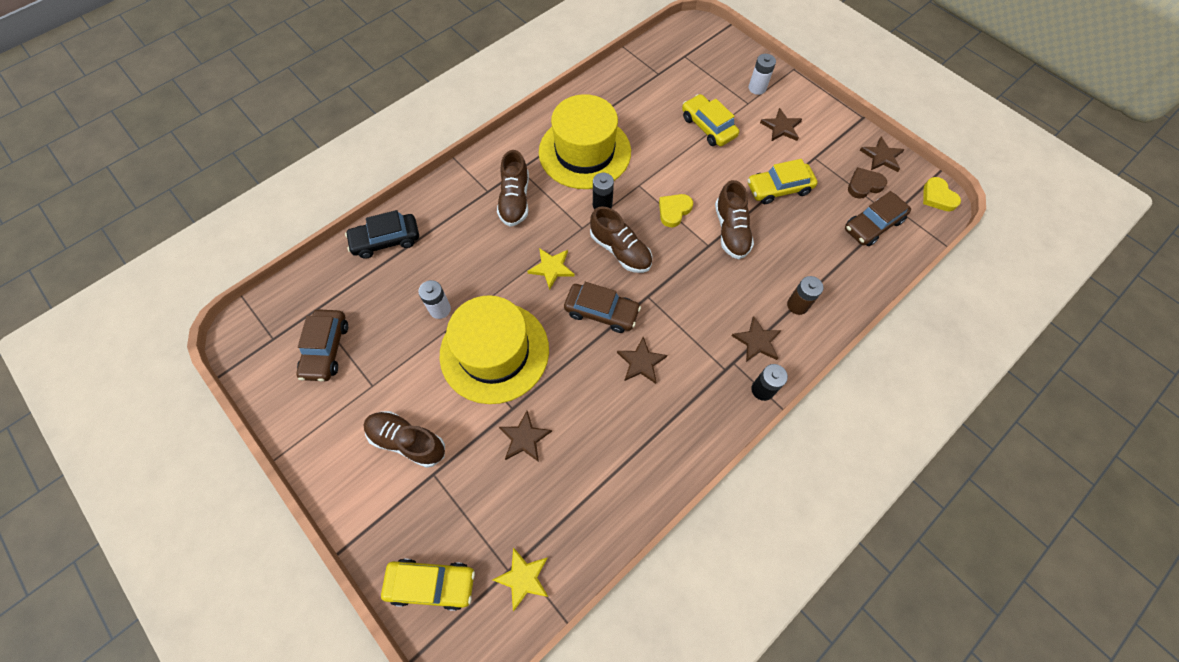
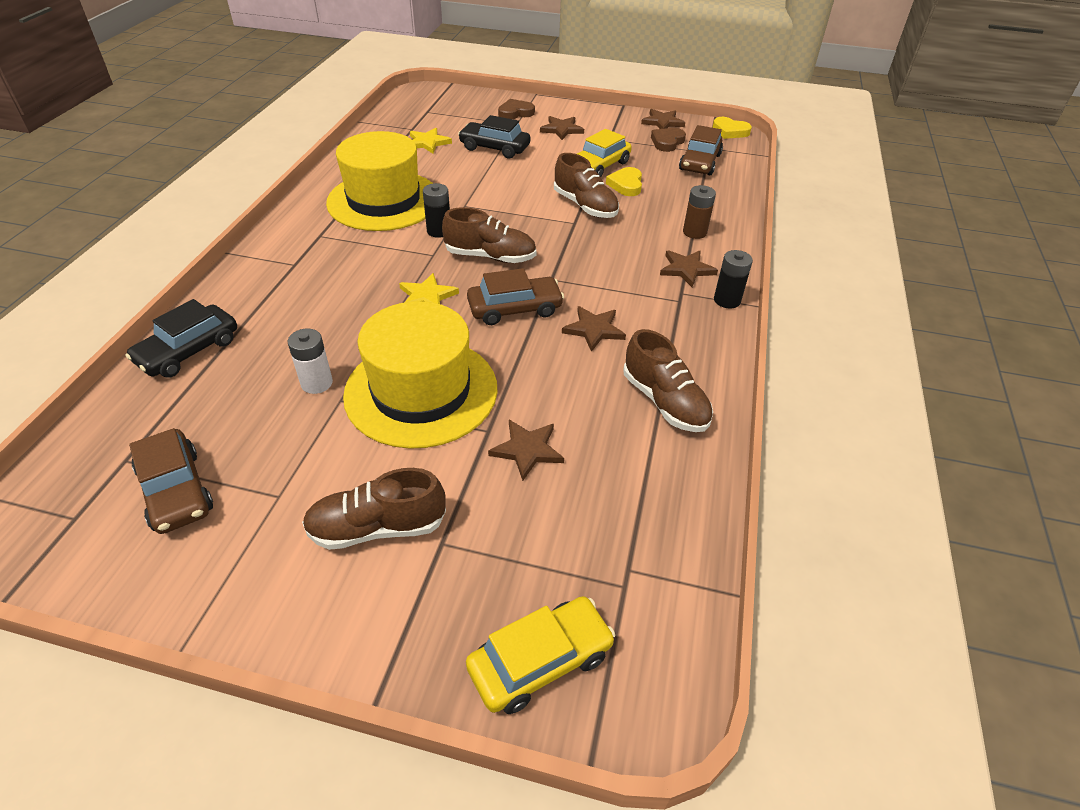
camera: 35 degrees left, 20 degrees down
yellow star [493,547,548,612] -> yellow star moved to [410,128,452,154]
brown shoe [497,150,529,227] -> brown shoe moved to [623,329,713,432]
yellow heart [659,194,693,227] -> yellow heart moved to [606,167,642,196]
yellow car [682,94,739,146] -> black car [458,115,531,158]
white battery [749,54,776,95] -> brown heart [498,99,535,119]

